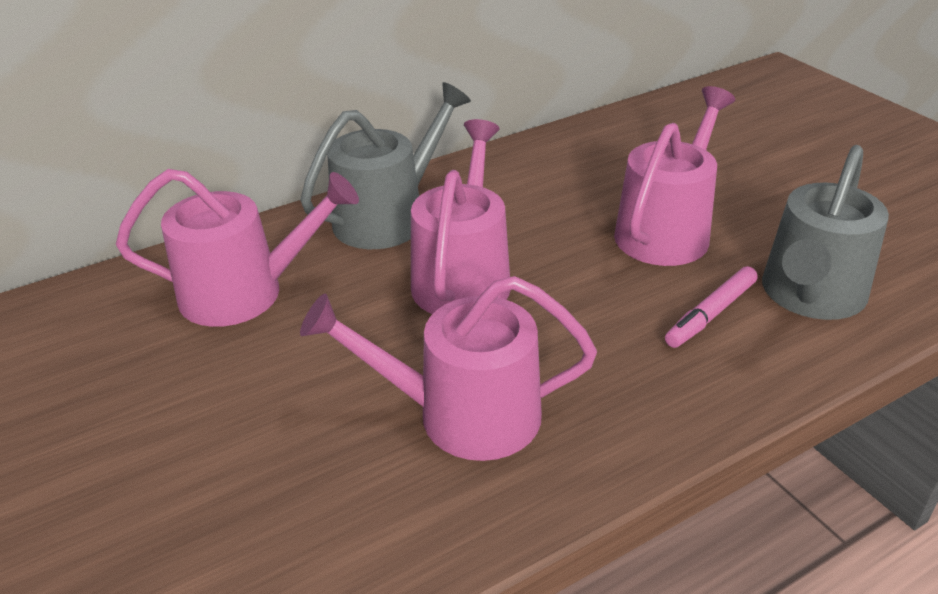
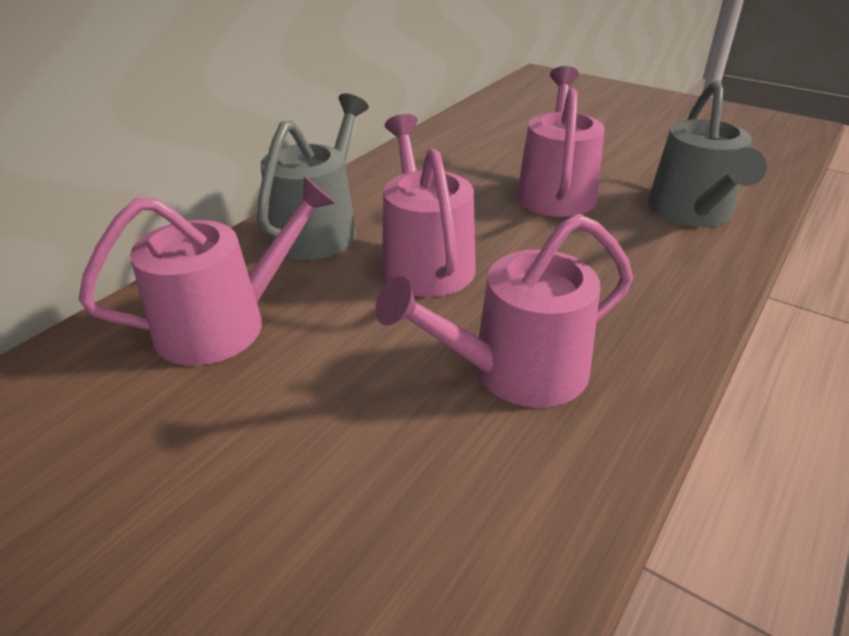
camera: 25 degrees left, 0 degrees up
pink marker [665,266,758,348] -> none

